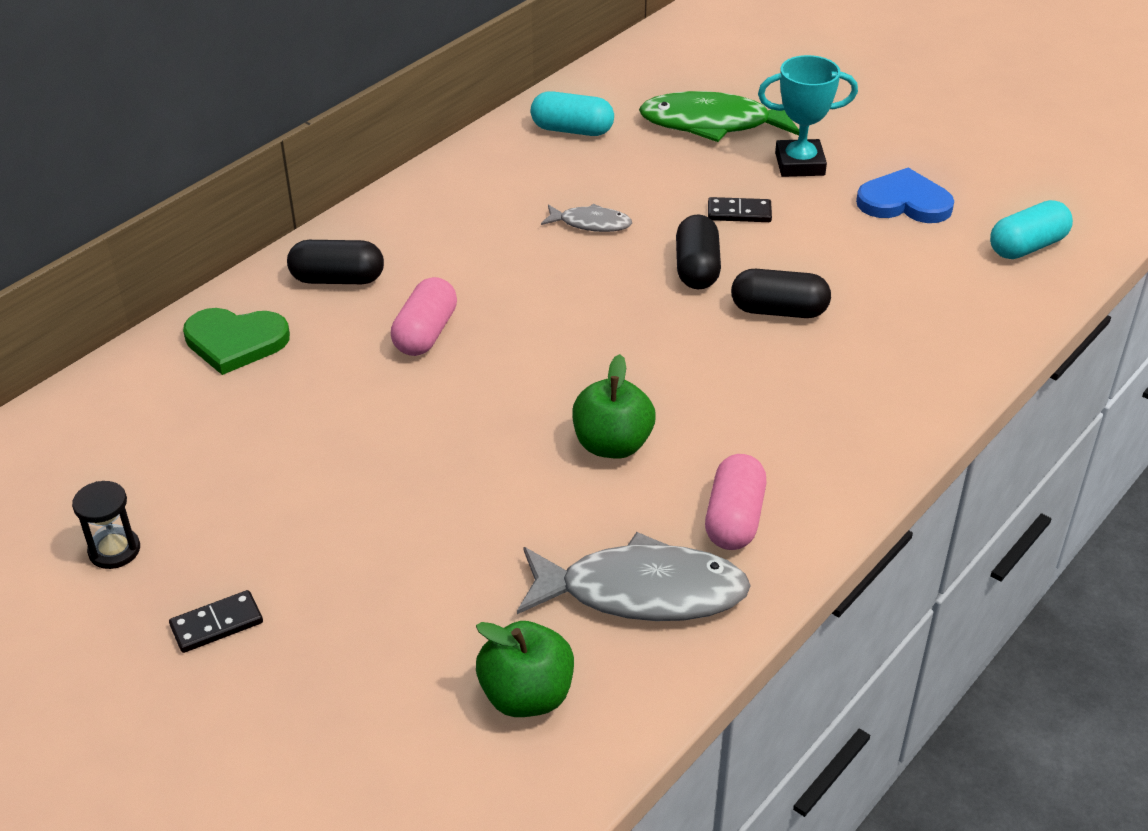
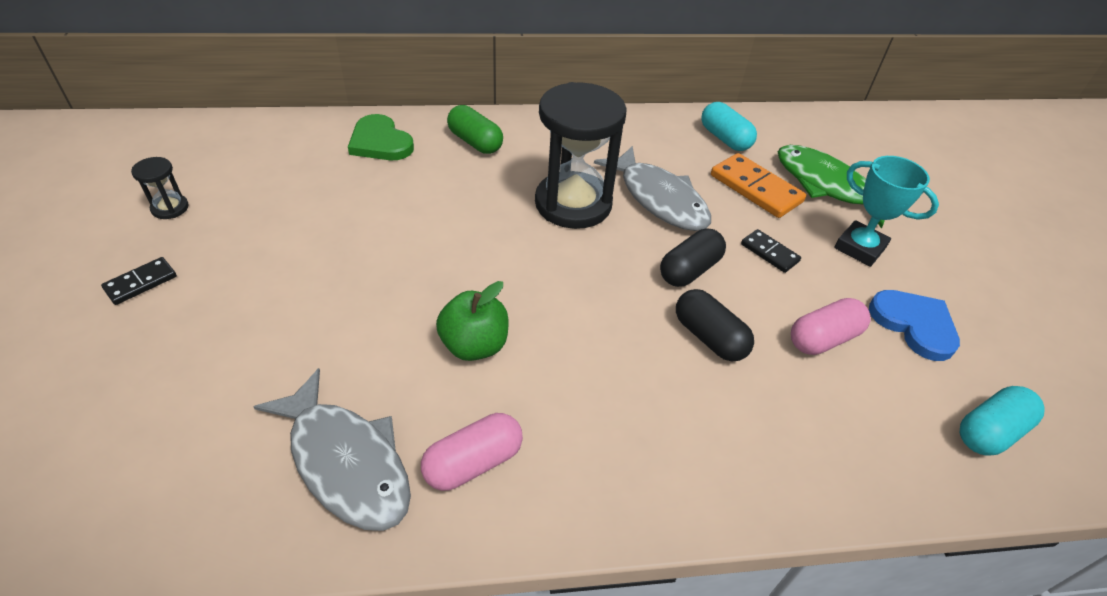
camera: 40 degrees right, 5 degrees up
black domino [169,590,263,653] -> black domino turned 60 degrees counterclockwise [101,257,177,305]
black capsule [287,240,384,284] -> green capsule [447,105,503,154]
pink capsule [391,277,457,356] -> pink capsule moved to [791,298,870,355]
green apple [476,621,574,717] -> none
grey fish [541,204,632,232] -> grey fish [594,146,711,231], size x1.96
turquoise capsule [990,200,1073,259] -> turquoise capsule turned 45 degrees counterclockwise [960,386,1045,455]
none -> black hourglass [535,82,627,229]
none -> orange domino [711,153,806,218]

